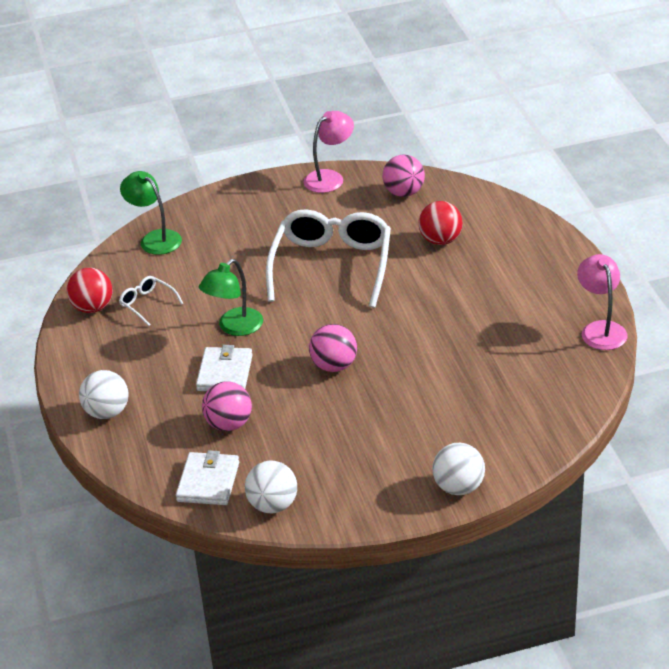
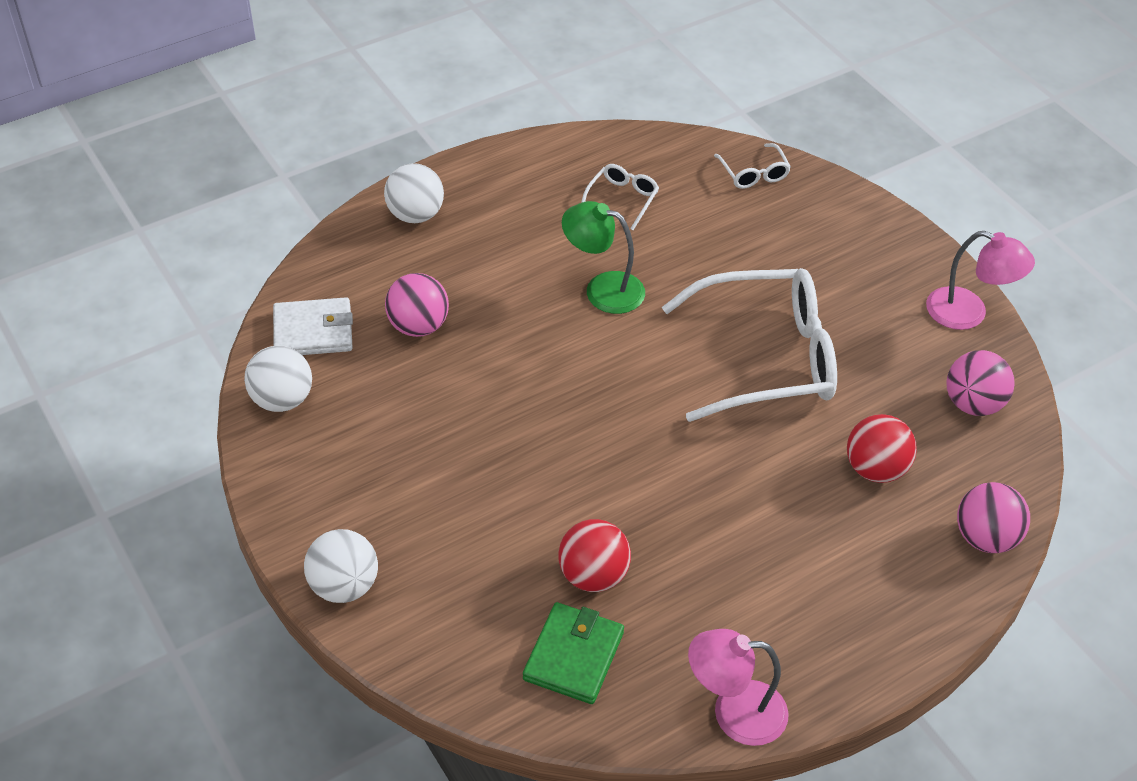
camera: 70 degrees right, 10 degrees up
red ball [67,268,113,313] -> red ball moved to [559,519,631,592]
green lamp [120,171,182,255] -> white glasses [714,143,791,189]
white wallet [196,345,253,391] -> none
pink ball [309,324,357,372] -> pink ball moved to [957,482,1030,553]
pink lamp [577,254,628,350] -> pink lamp turned 150 degrees counterclockwise [688,629,789,746]
none -> green wallet [523,602,624,704]

